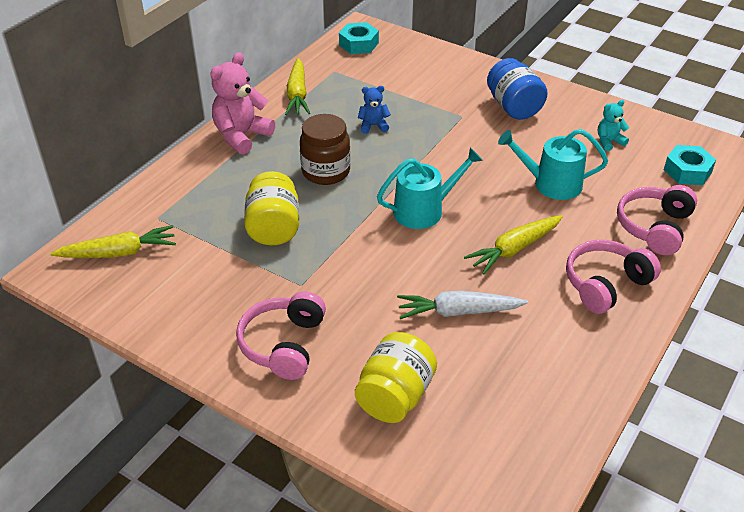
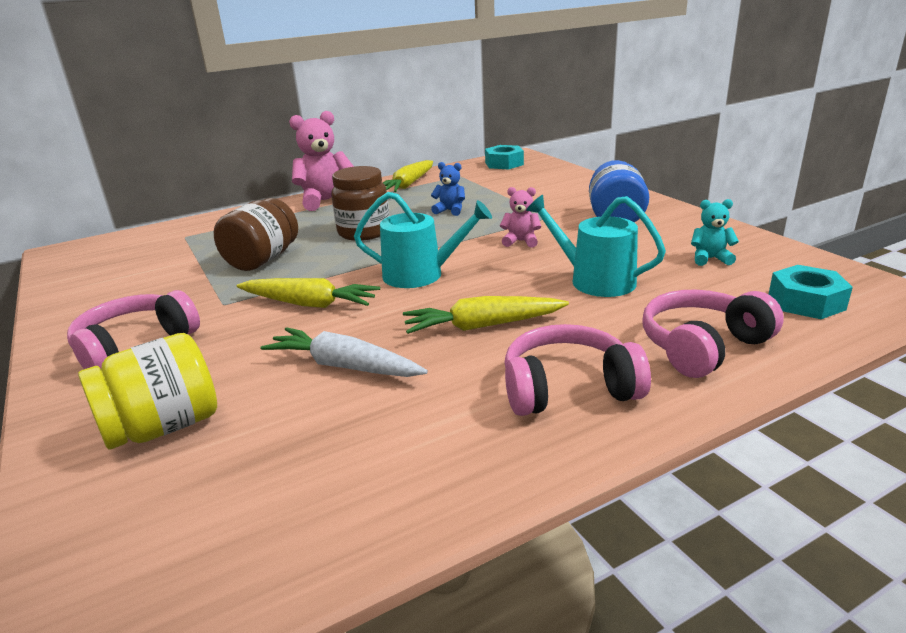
camera: 30 degrees right, 15 degrees down
yellow carrot [50,225,176,258] -> yellow carrot moved to [237,278,380,308]
yellow jar [244,171,299,245] -> brown jar [214,198,298,271]
none -> pink teddy bear [500,187,541,248]

